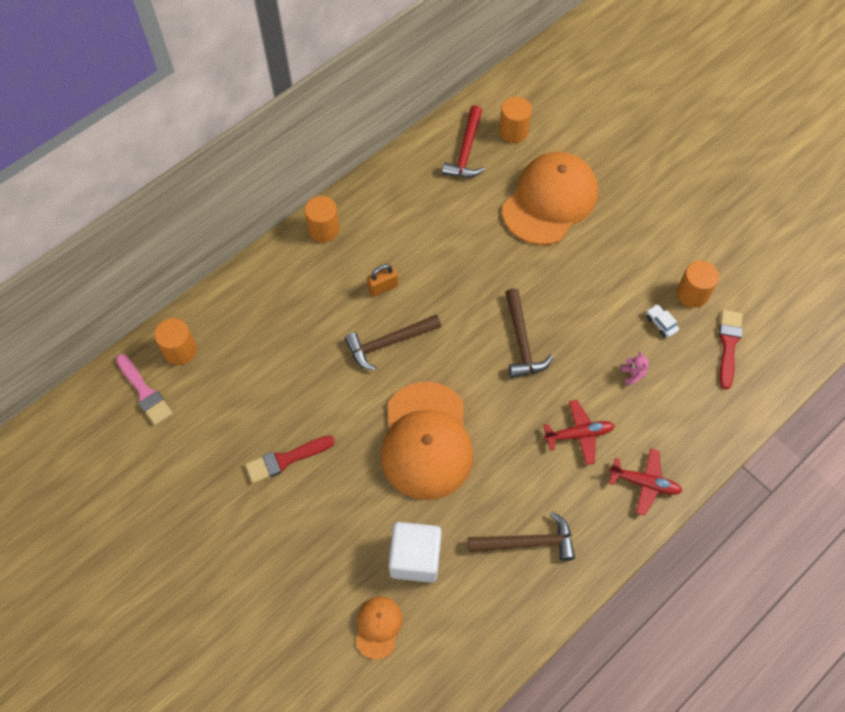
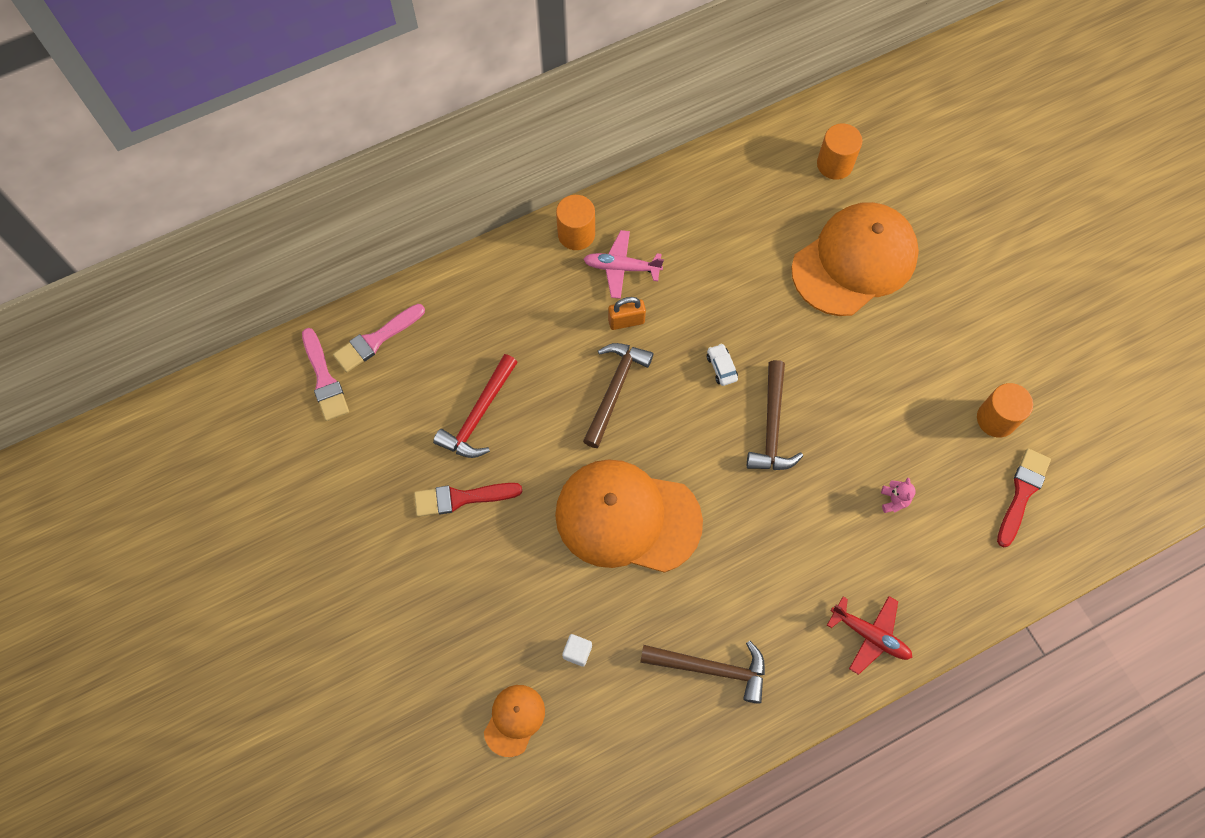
camera: 15 degrees right, 5 degrees up
orange cylinder [154,318,197,365] -> pink brush [333,304,425,372]
brown hammer [344,315,441,370] -> brown hammer turned 120 degrees clockwise [583,343,653,448]
orange cap [381,382,473,500] -> orange cap turned 90 degrees clockwise [555,459,703,573]
white cube [389,522,441,583] -> white cube [562,634,592,667], size x0.43
red hammer [442,105,485,178] -> red hammer moved to [433,354,518,458]
red plane [544,400,615,465] -> none
white car [646,304,679,338] -> white car moved to [707,343,738,386]
none -> pink plane [583,230,664,299]

